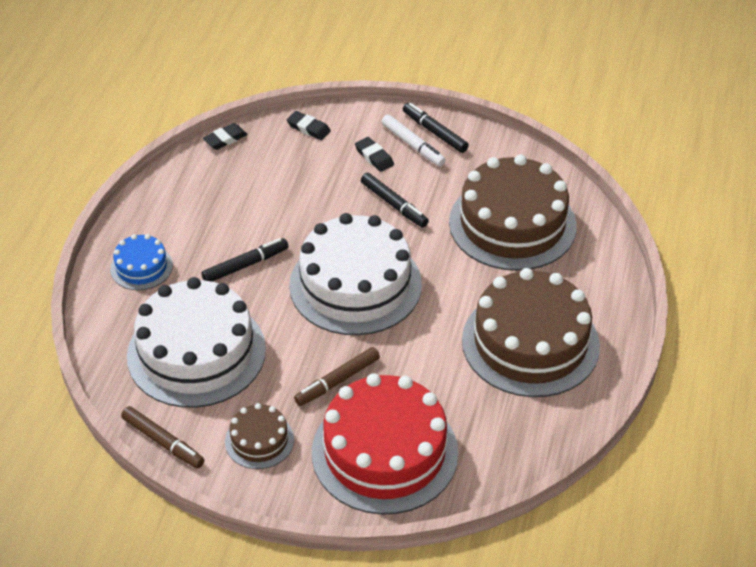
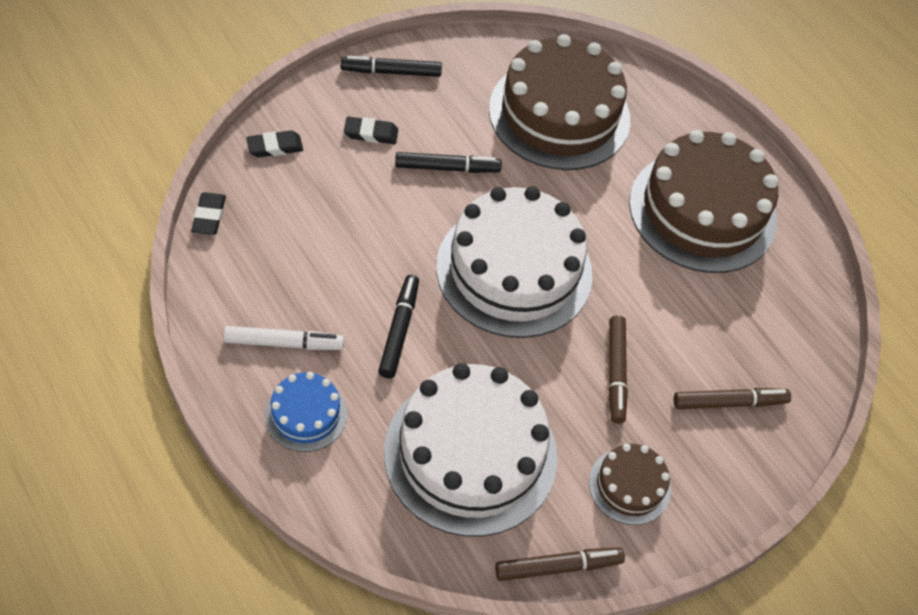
camera: 55 degrees left, 10 degrees up
red cake [312,373,458,515] -> brown marker [674,388,791,409]
white marker [381,114,446,167] -> white marker moved to [223,326,344,350]

